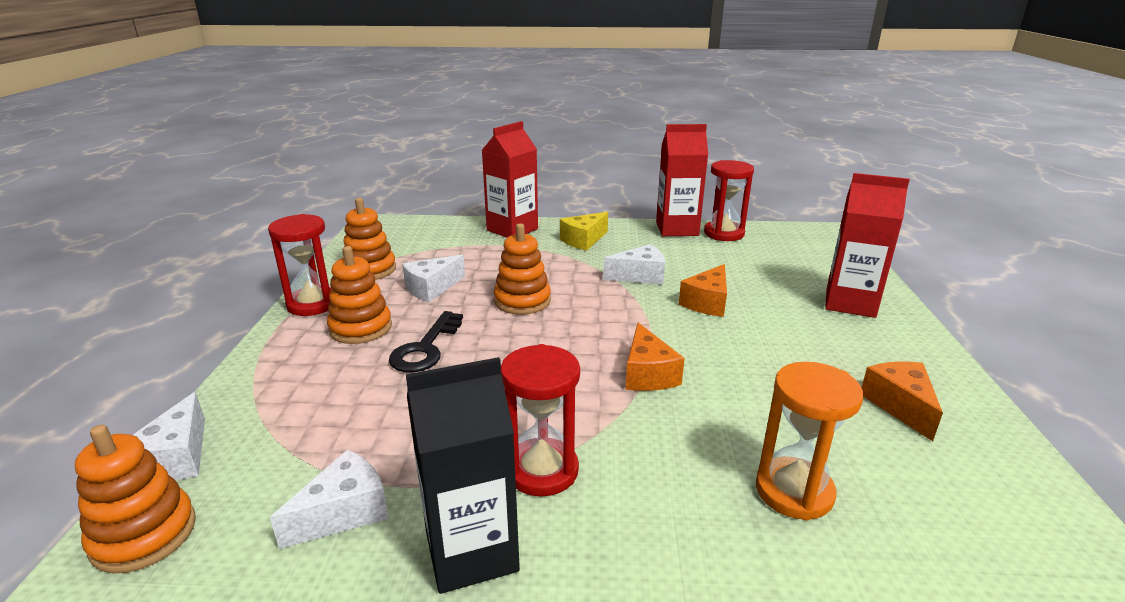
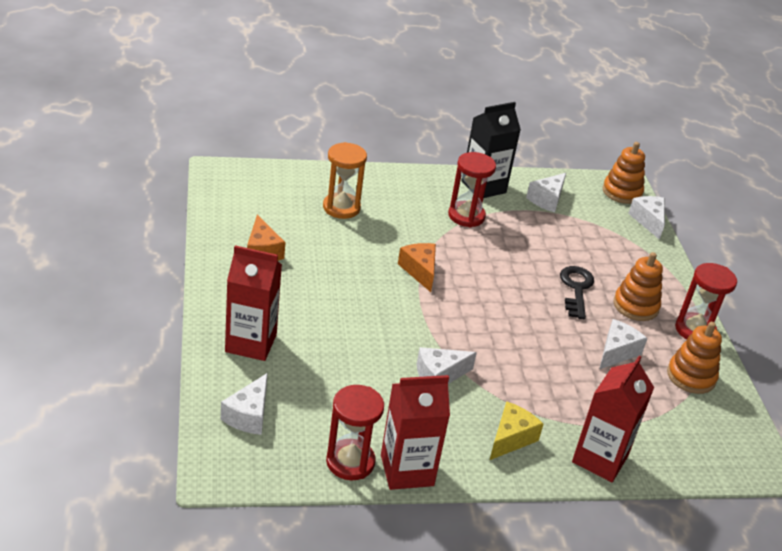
camera: 165 degrees right, 10 degrees up
orange stacking toy [494,223,551,315] -> none
orange cheese [679,264,727,317] -> none
none -> white cheese [221,373,268,435]

